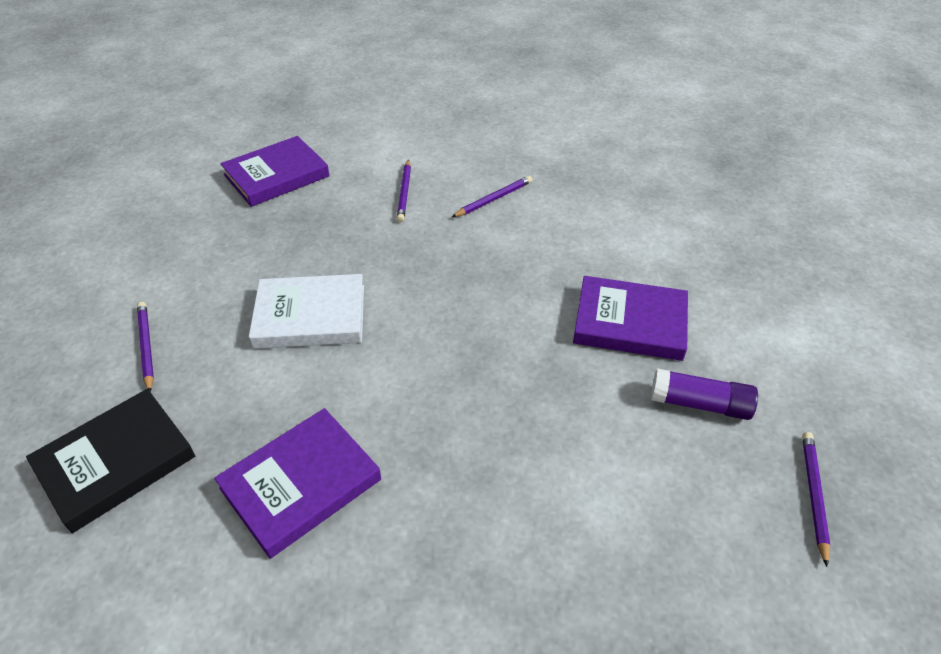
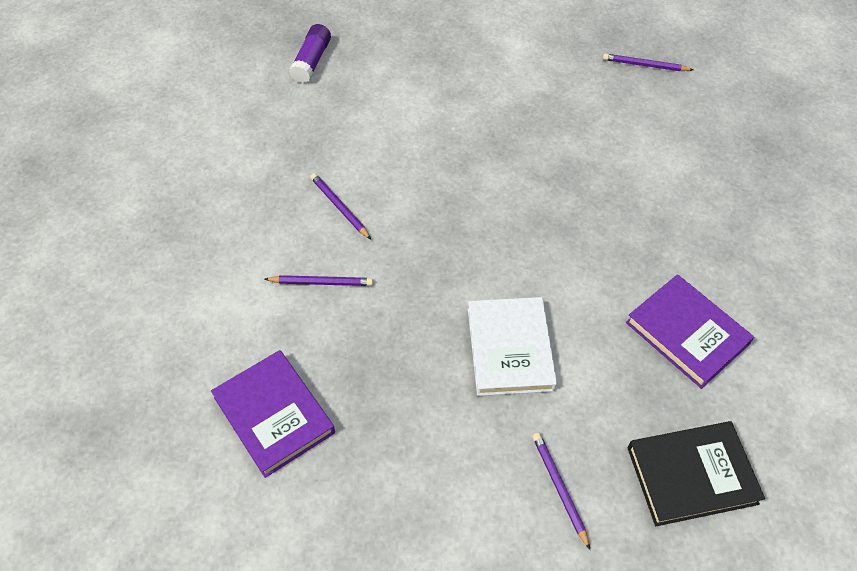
camera: 90 degrees left, 10 degrees up
black book [26,389,195,533] -> black book turned 60 degrees counterclockwise [627,421,765,526]
purple pencil [137,302,154,392] -> purple pencil turned 90 degrees clockwise [532,433,590,550]
purple book [573,276,688,361] -> none
purple glue stick [651,368,758,420] -> purple glue stick moved to [289,24,331,84]

